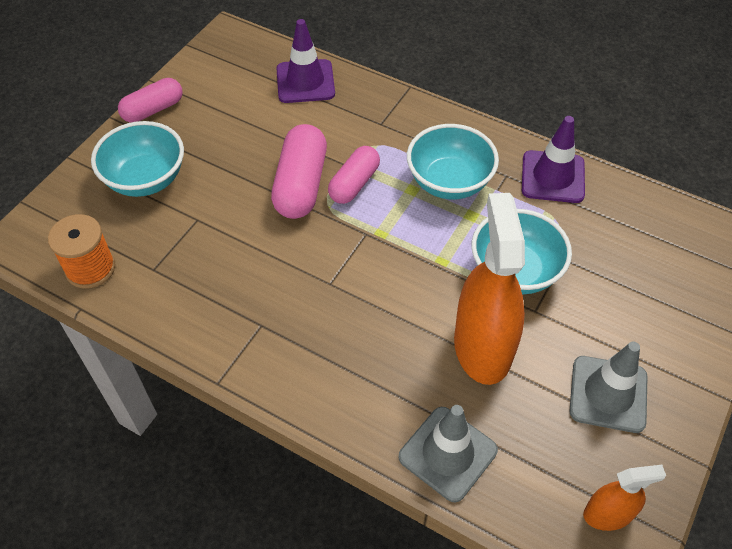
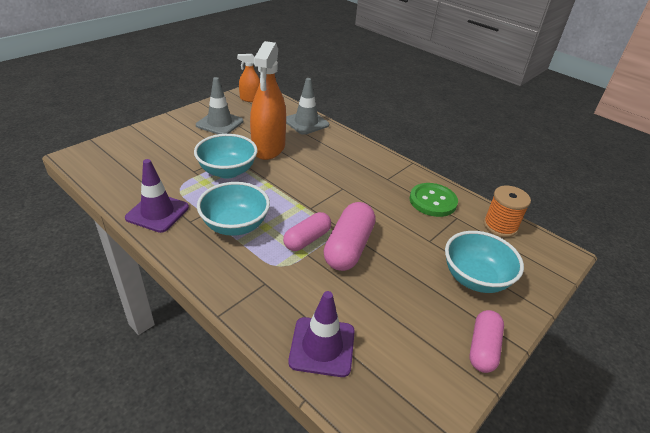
camera: 170 degrees left, 15 degrees down
pink capsule [118,78,183,123] -> pink capsule turned 45 degrees counterclockwise [469,310,504,373]
none -> green button [410,183,458,217]

